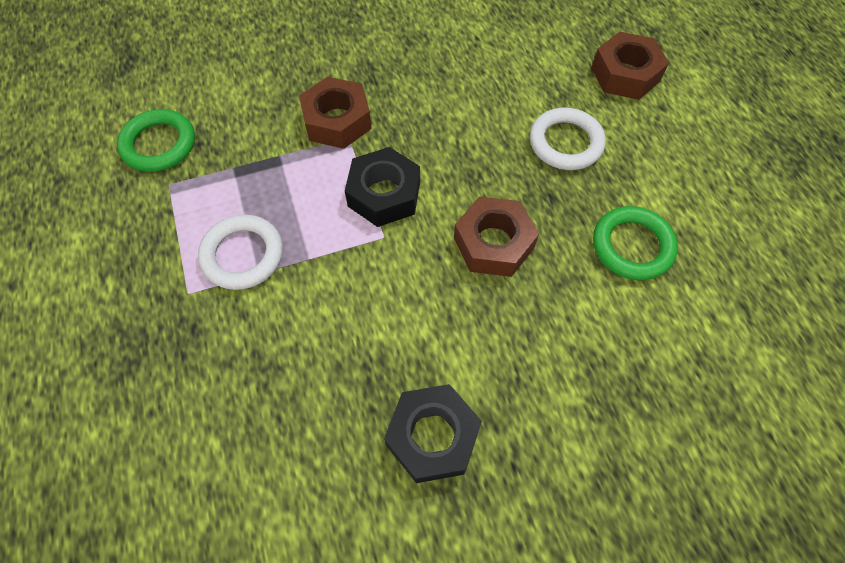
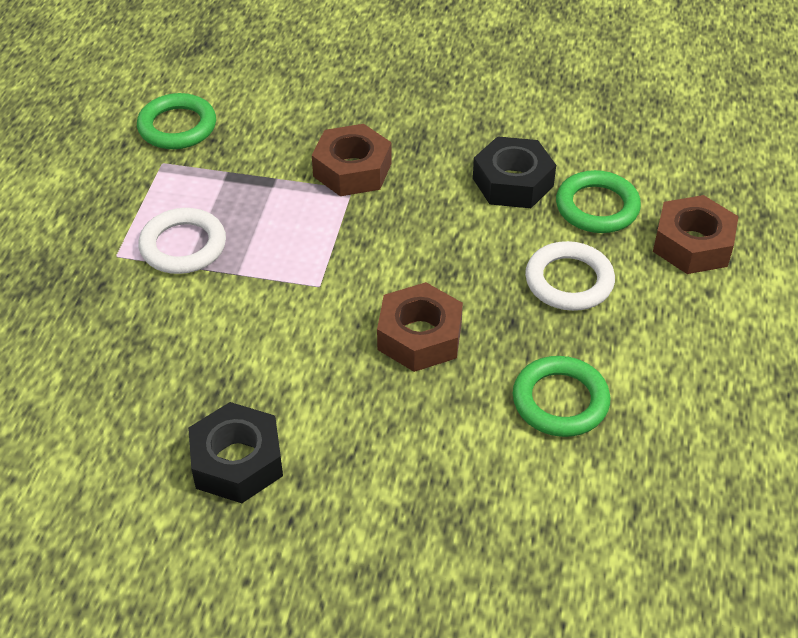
camera: 30 degrees right, 15 degrees down
black nut [345,147,420,227] -> black nut moved to [473,136,556,208]
none -> green ring [556,170,641,233]

